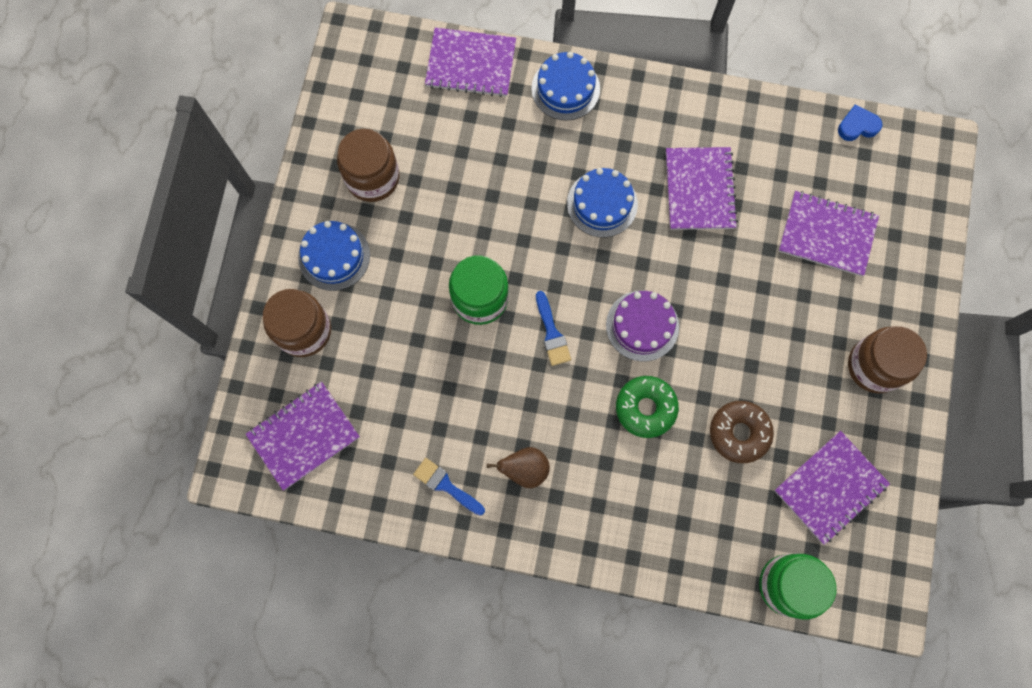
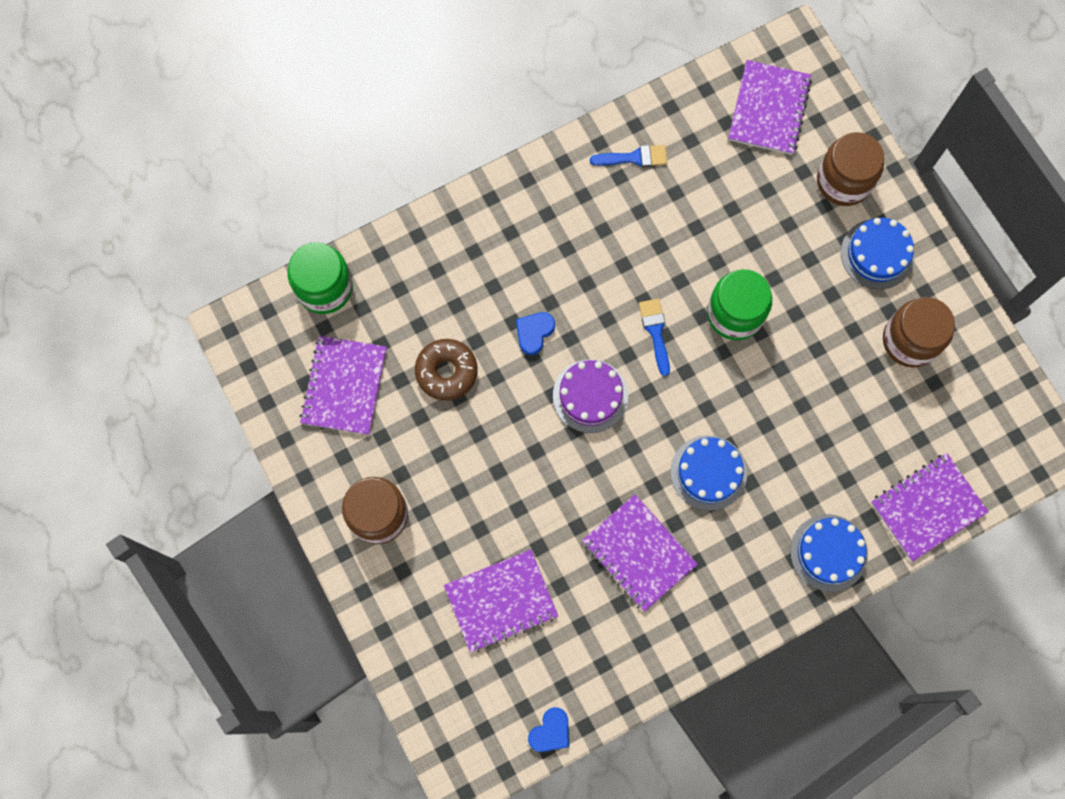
camera: 140 degrees right, 0 degrees up
brown pear [487,447,550,488] -> none
blue brush [536,291,571,366] -> blue brush turned 45 degrees clockwise [639,299,670,376]
green donut [616,376,679,438] -> blue heart [516,312,555,355]

